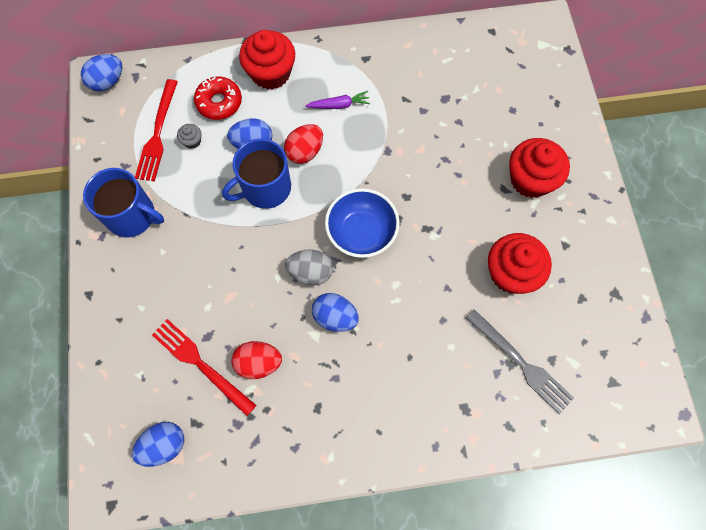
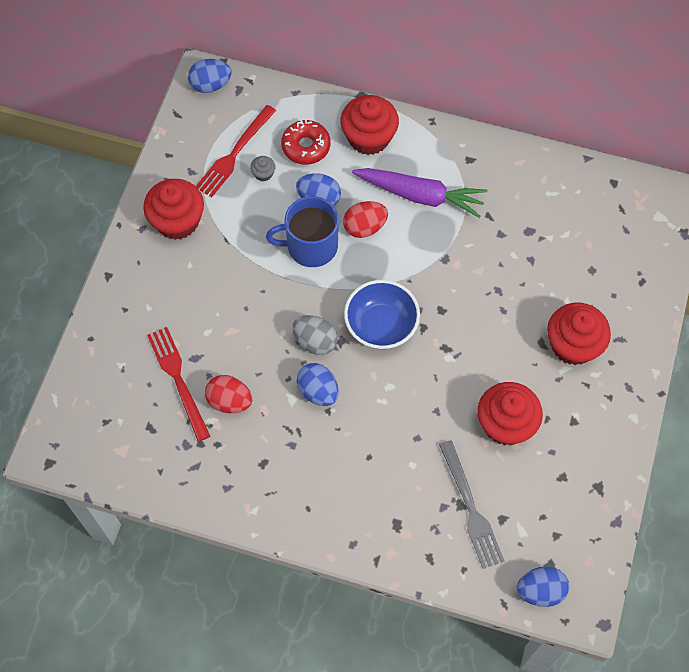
camera: 25 degrees right, 5 degrees down
blue mug [83,168,164,237] -> red cupcake [143,179,204,240]
blue egg [132,422,184,467] -> blue egg moved to [517,566,569,607]
purple carrot [305,91,370,109] -> purple carrot [352,168,487,218], size x1.97

